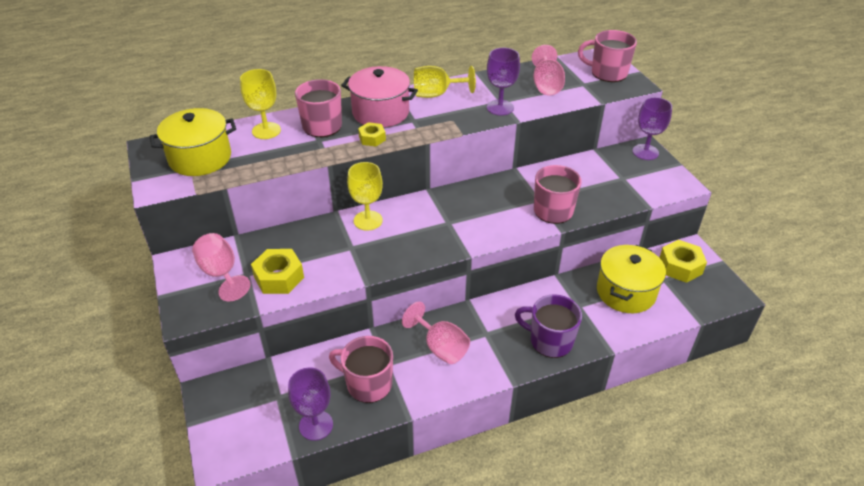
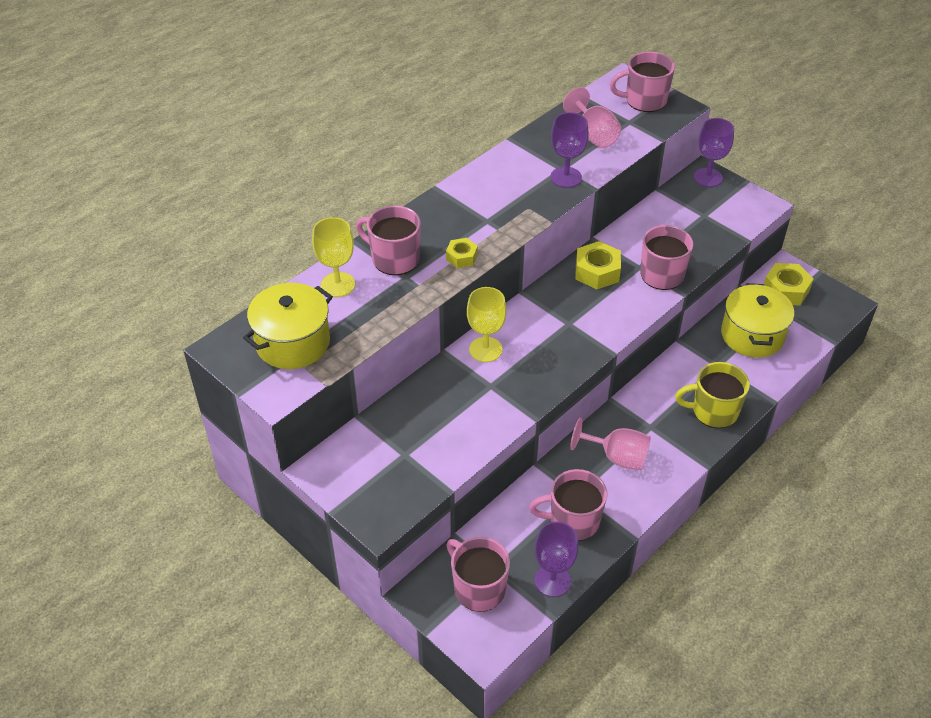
camera: 25 degrees left, 5 degrees up
pink goblet [192,233,251,302] -> none
yellow nut [251,249,304,294] -> yellow nut moved to [575,241,621,289]
pink pot [341,66,418,128] -> none
yellow goblet [414,66,476,98] -> none
purple mug [515,294,582,358] -> yellow mug [675,362,750,428]
none -> pink mug [446,537,510,612]

